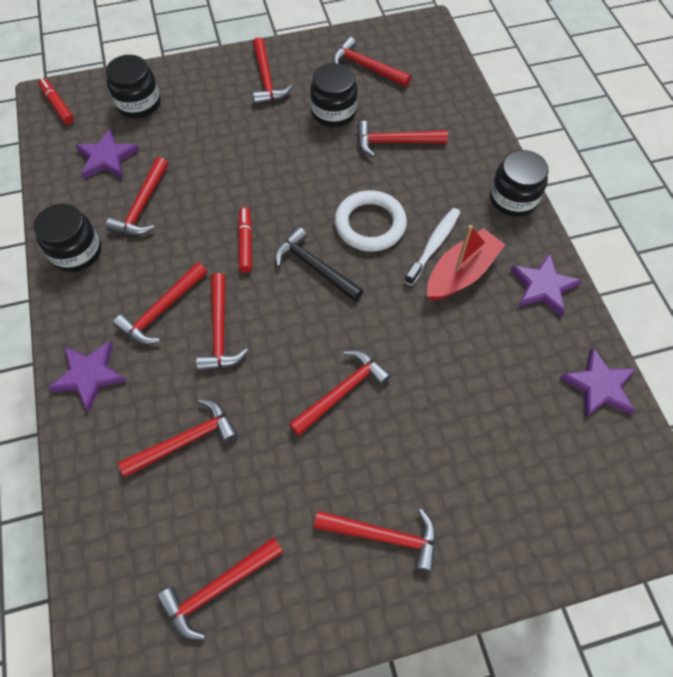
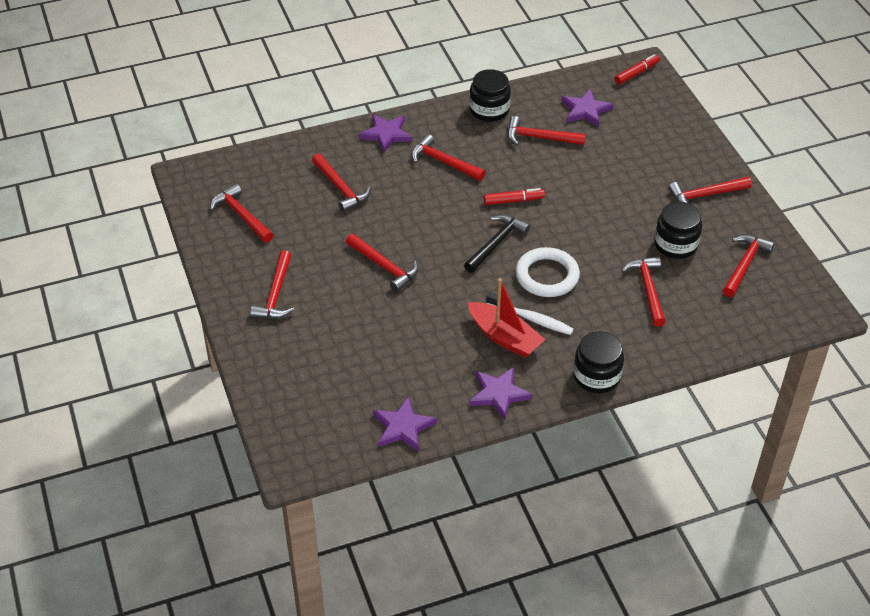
camera: 85 degrees right, 15 degrees down
black jar [106,55,160,118] -> none
red hammer [196,273,248,371] -> none

